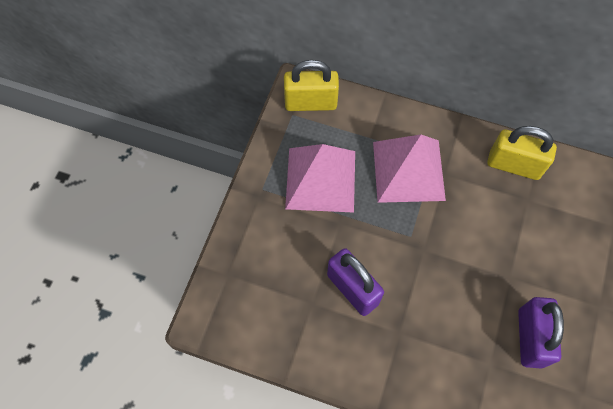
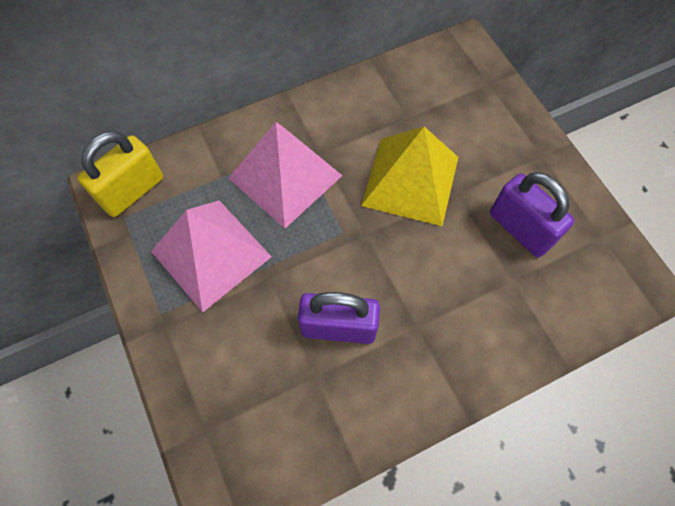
camera: 45 degrees left, 0 degrees up
yellow padlock [487,126,557,180] -> none
none -> yellow pyramid [361,127,458,226]

